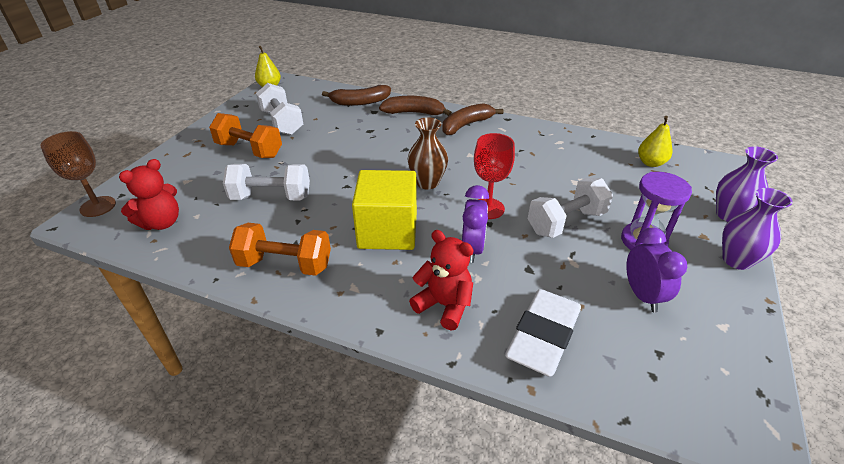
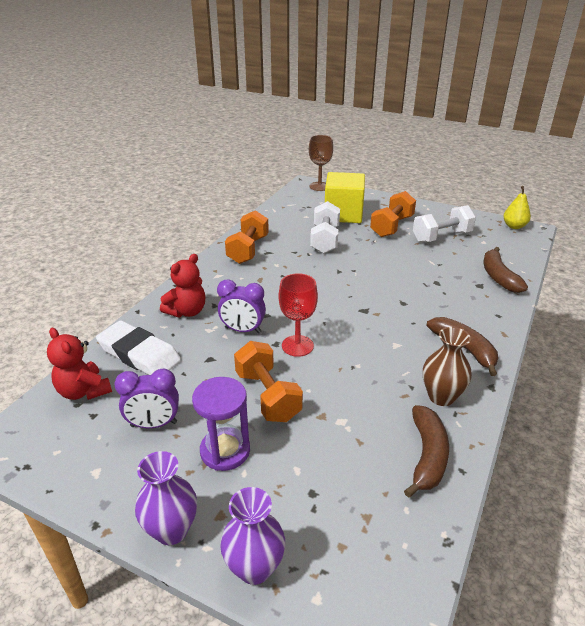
camera: 95 degrees right, 5 degrees down
red teddy bear [119,159,179,230] -> red teddy bear moved to [47,328,112,400]
yellow cube [352,170,417,250] -> yellow cube moved to [325,172,365,223]
brown banana [379,96,452,116] -> brown banana moved to [404,405,449,498]
brown vase [407,117,448,189] -> brown vase moved to [423,327,472,406]
white dumbbell [528,178,613,238] -> orange dumbbell [234,341,303,422]
yellow pear [638,116,672,167] -> none

